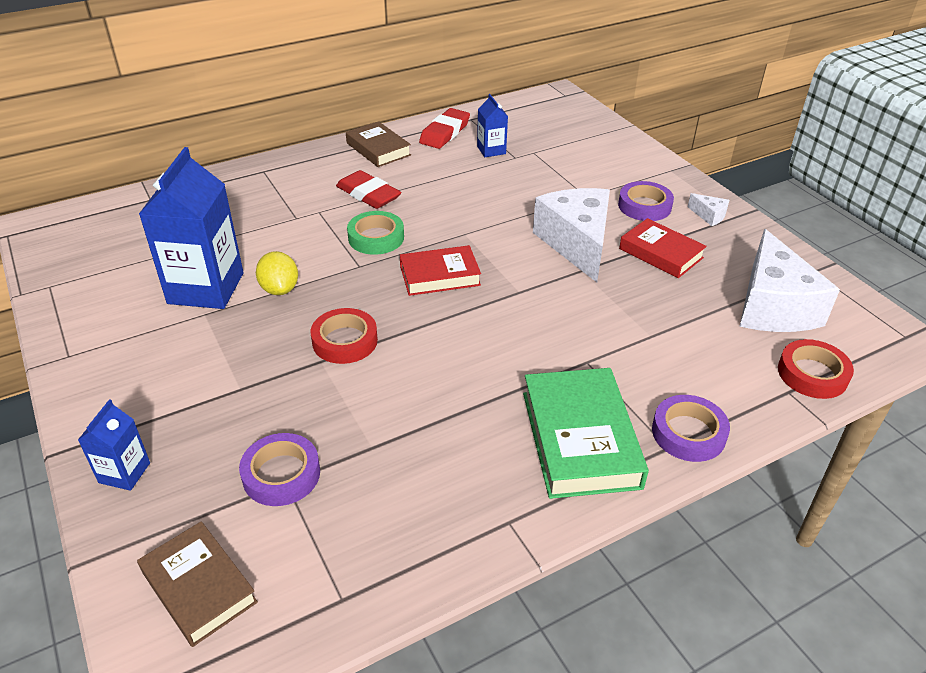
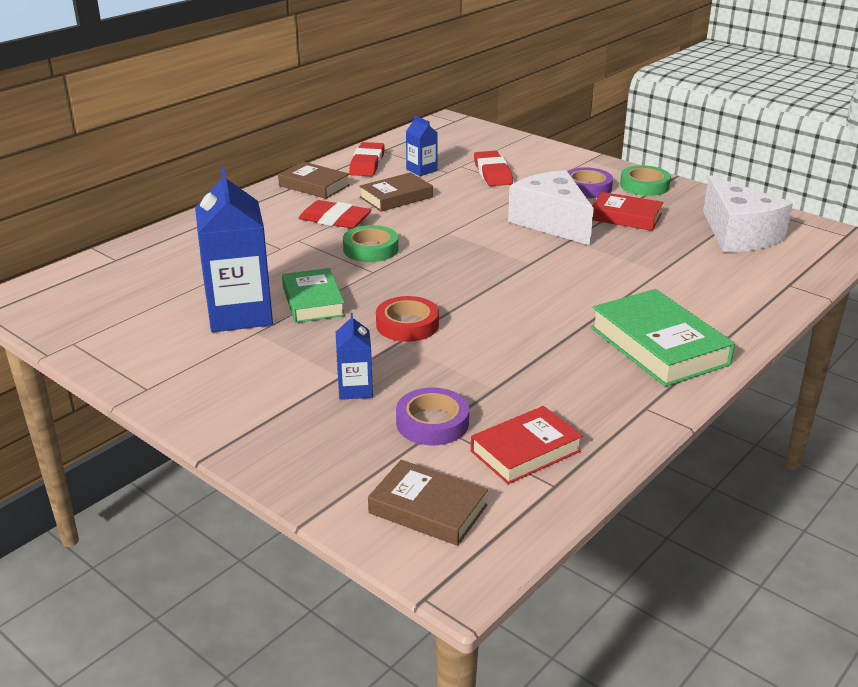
camera: 20 degrees left, 10 degrees down
blue carton [78,399,150,491] -> blue carton moved to [336,313,373,400]
yellow lemon [256,251,298,295] -> green book [282,268,345,323]
red book [400,245,481,296] -> red book moved to [471,406,583,484]
purple tape [652,395,730,462] -> none
white cheese [688,193,729,226] -> green tape [620,165,671,196]
red tape [778,339,854,399] -> none
none -> brown book [359,172,433,211]
none -> red eraser [474,151,513,186]

